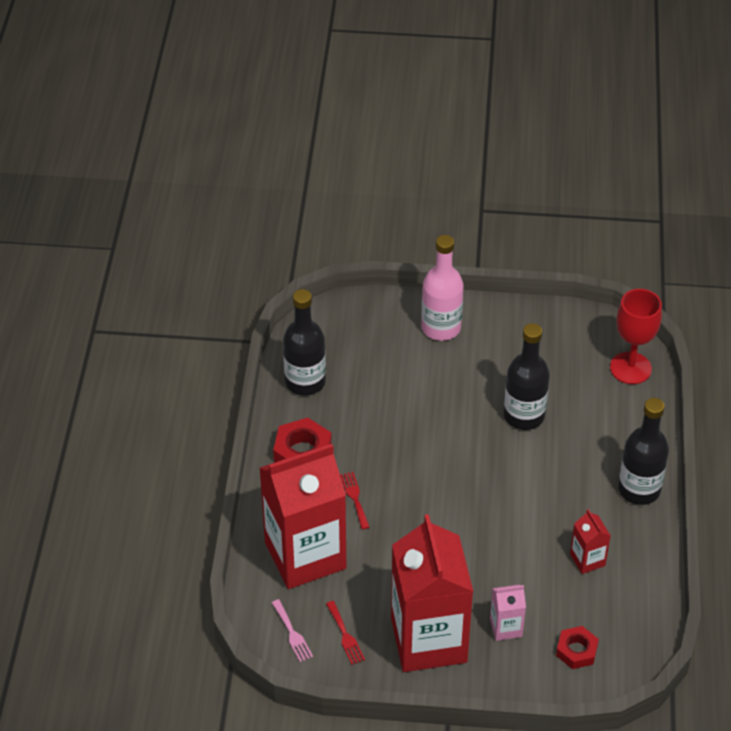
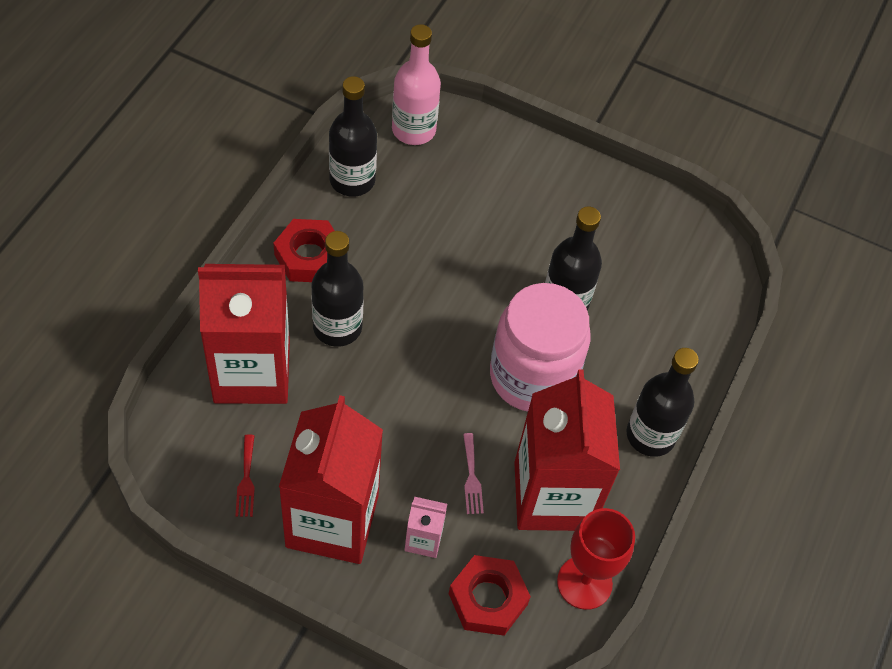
camera: 15 degrees right, 10 degrees up
pink fork [272,599,313,662] -> pink fork moved to [463,433,484,514]
red fork [340,472,370,529] -> black bottle [312,231,364,347]
pink bottle [421,235,464,341] -> pink bottle moved to [392,24,441,145]
red nut [556,626,599,669] -> red nut [449,555,531,636], size x1.53
red carton [570,509,611,574] -> red carton [514,369,620,531], size x2.37
red goblet [610,289,662,384] -> red goblet moved to [557,508,635,610]
none -> pink jar [490,283,591,412]

